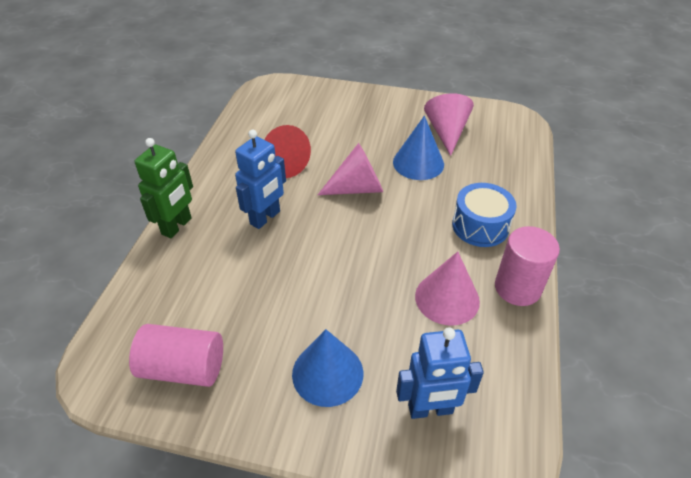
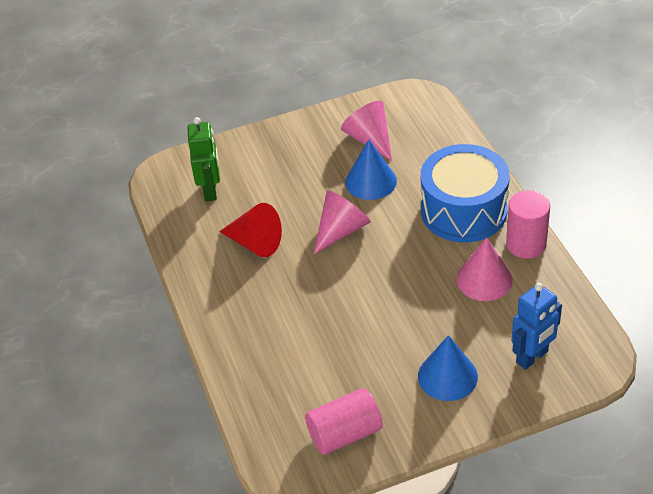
camera: 30 degrees left, 0 degrees up
green robot [135,138,193,238] -> green robot moved to [187,117,220,201]
blue robot [235,130,286,229] -> none
blue drum [452,183,517,247] -> blue drum [421,144,510,242], size x1.65

